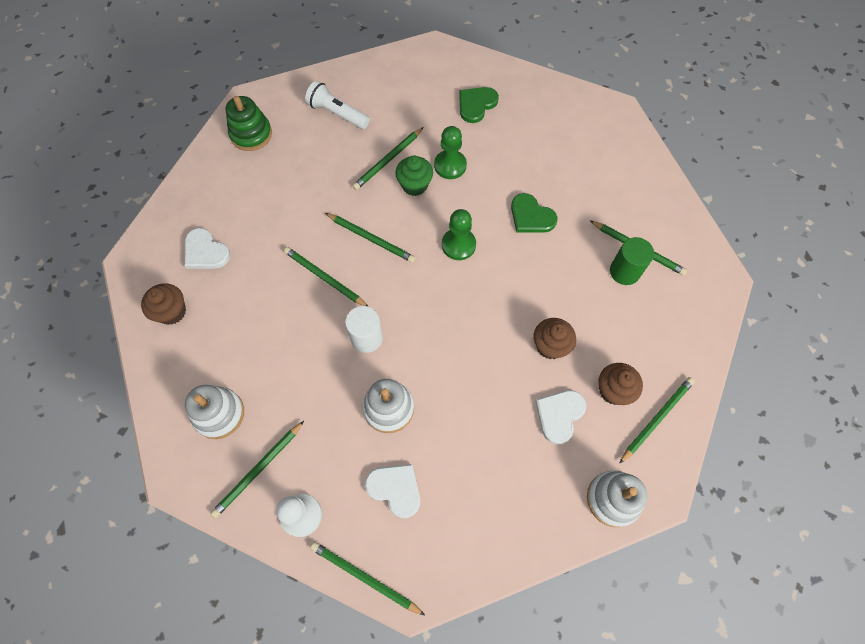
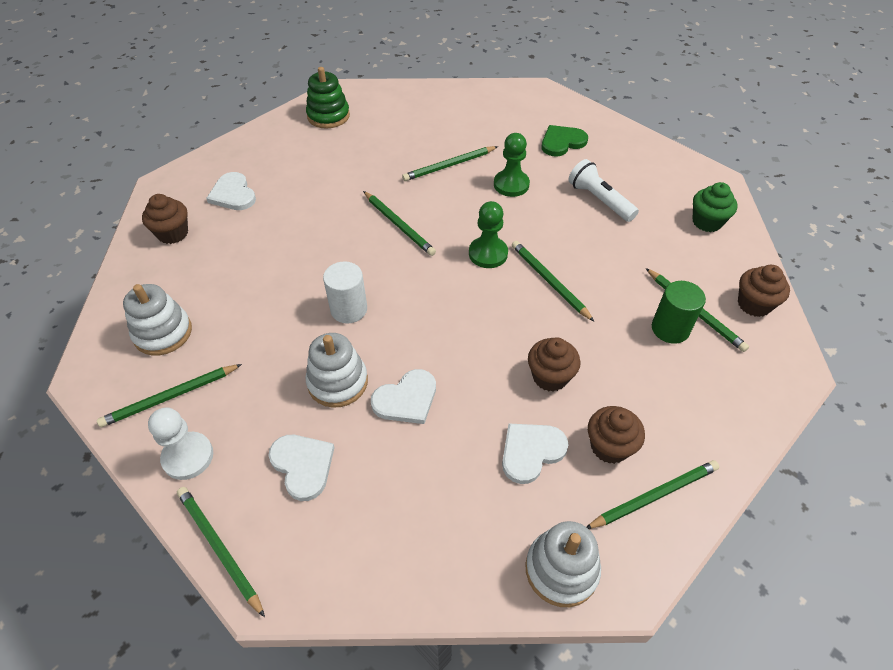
camera: 20 degrees right, 15 degrees down
green pencil [284,247,368,306] -> green pencil moved to [512,241,594,322]
white flashlight [305,81,370,129] -> white flashlight moved to [568,159,639,222]
green cupcake [395,156,433,196] -> green cupcake moved to [692,182,737,232]
green heart [511,193,558,233] -> none
none -> white heart [371,369,436,424]
none -> brown cupcake [738,265,790,317]

